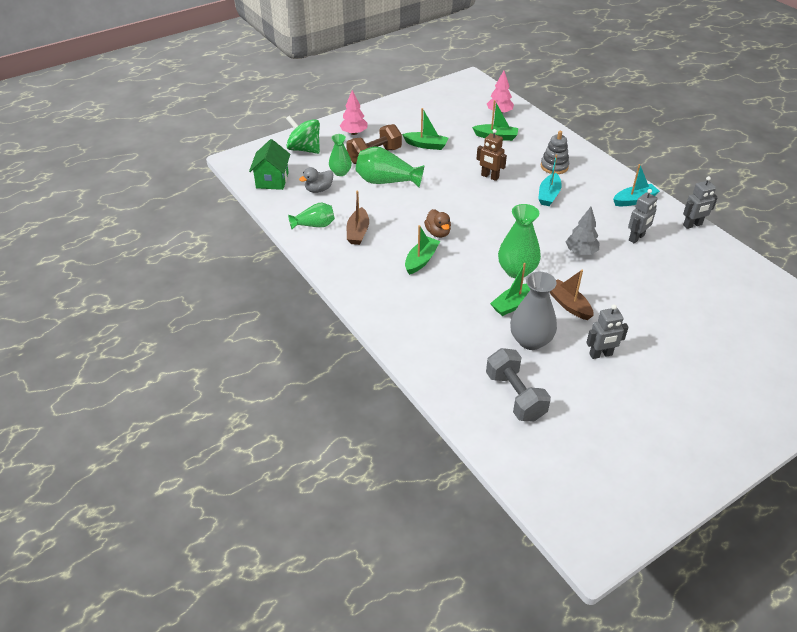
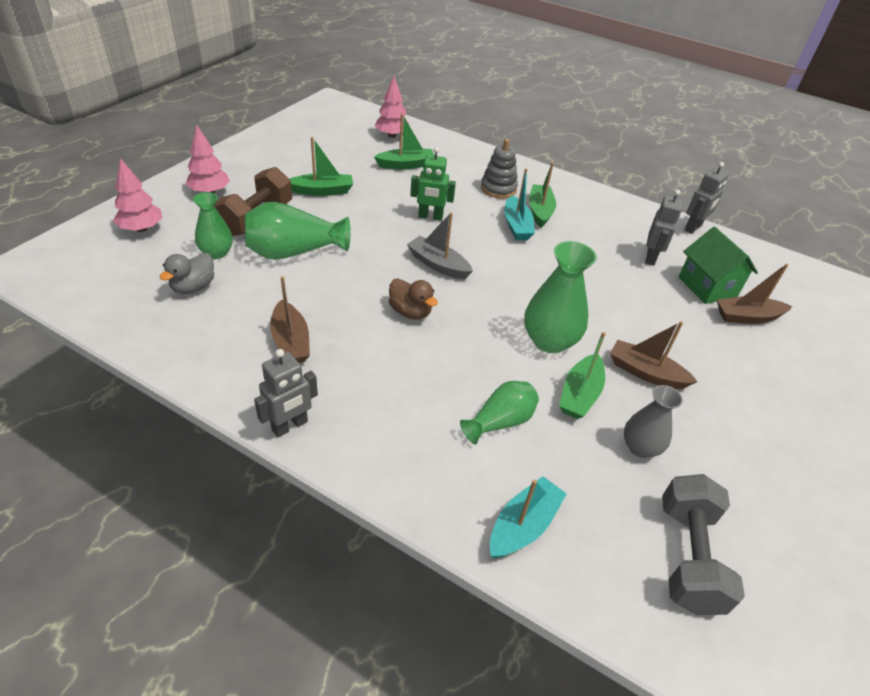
camera: 30 degrees left, 0 degrees up
green house [249,139,290,190] -> green house moved to [679,227,758,304]
green spinning top [286,115,320,154] -> pink tree [113,158,162,232]
green vase [288,203,335,229] -> green vase moved to [460,381,539,445]
green boat [405,225,440,275] -> green boat moved to [529,162,556,227]
brown robot [477,129,507,181] -> green robot [410,147,456,221]
grey dumbbell [486,348,551,421] -> grey dumbbell turned 60 degrees clockwise [662,474,745,615]
grey vase [510,272,557,350] -> grey vase [624,385,683,458], size x0.63
grey tree [566,207,599,255] -> none
grey robot [586,304,629,359] -> grey robot moved to [254,349,318,437]
turquoise boat [613,164,660,206] -> turquoise boat moved to [490,476,567,558]
none -> grey boat [407,212,473,279]
none -> brown boat [717,263,793,324]

